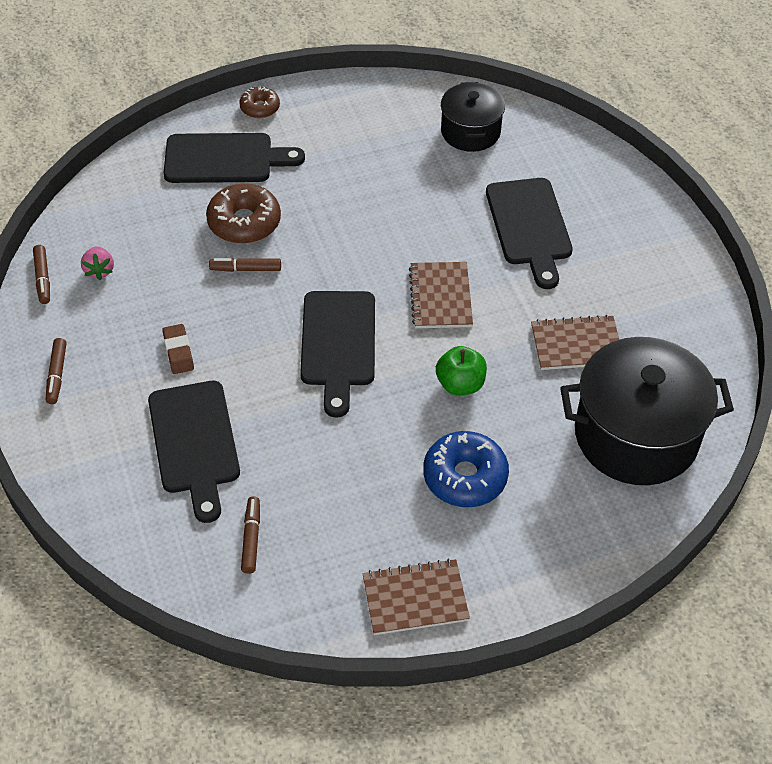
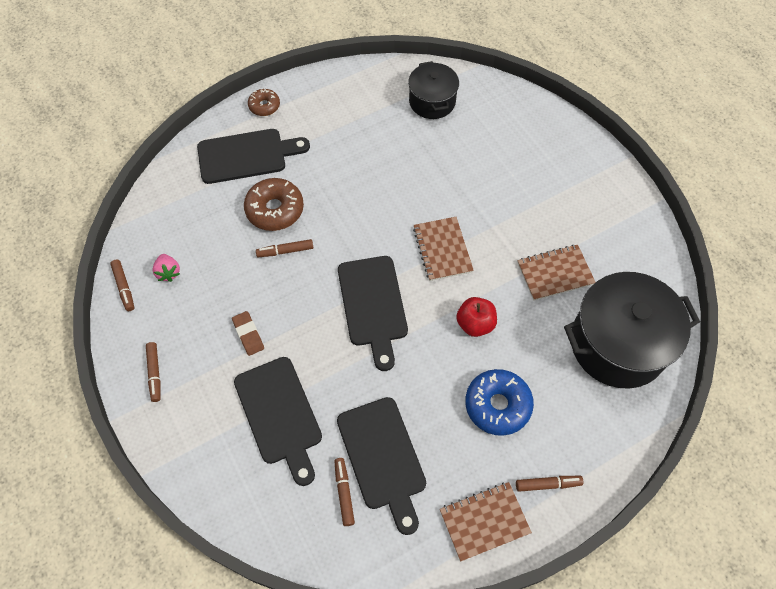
camera: 10 degrees left, 10 degrees up
green apple [436,346,487,395] -> red apple [456,297,497,337]
black cutting board [486,178,573,289] -> black cutting board moved to [337,397,426,535]
none -> brown marker [516,476,583,492]

